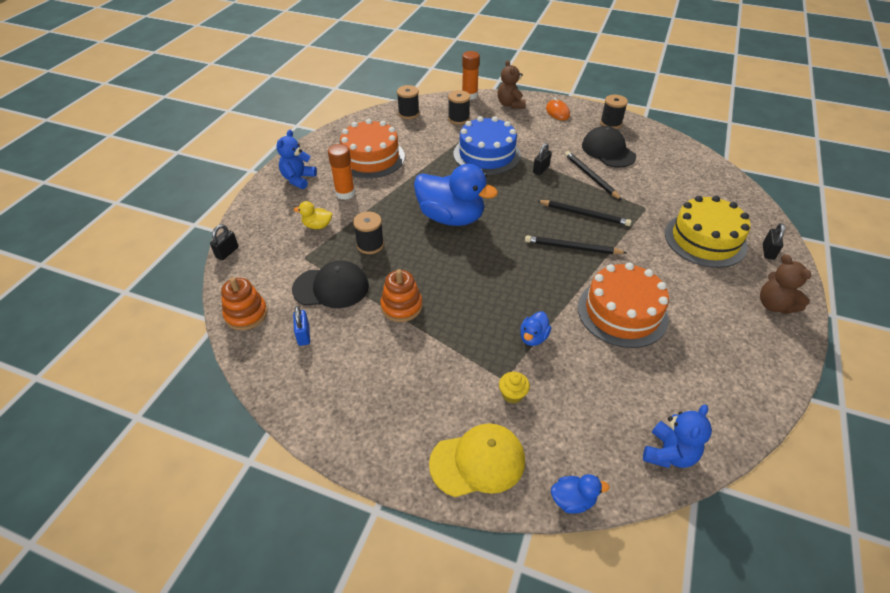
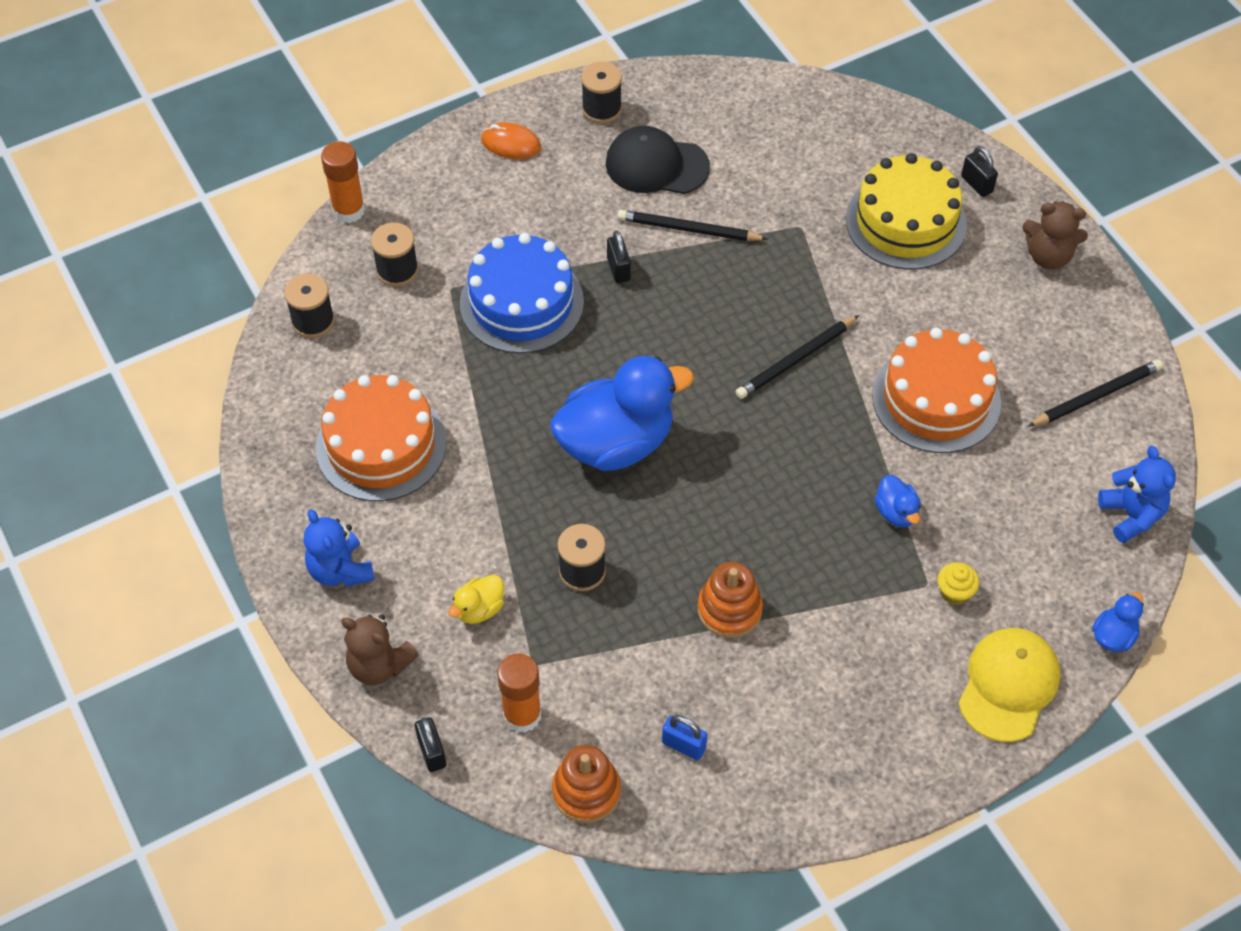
camera: 50 degrees left, 10 degrees up
black cap [292,260,369,308] -> none
orange glue stick [328,144,355,200] -> orange glue stick moved to [497,654,541,733]
brown teddy bear [497,60,526,109] -> brown teddy bear moved to [341,614,419,685]
black pencil [537,200,632,226] -> black pencil moved to [1028,359,1163,427]

